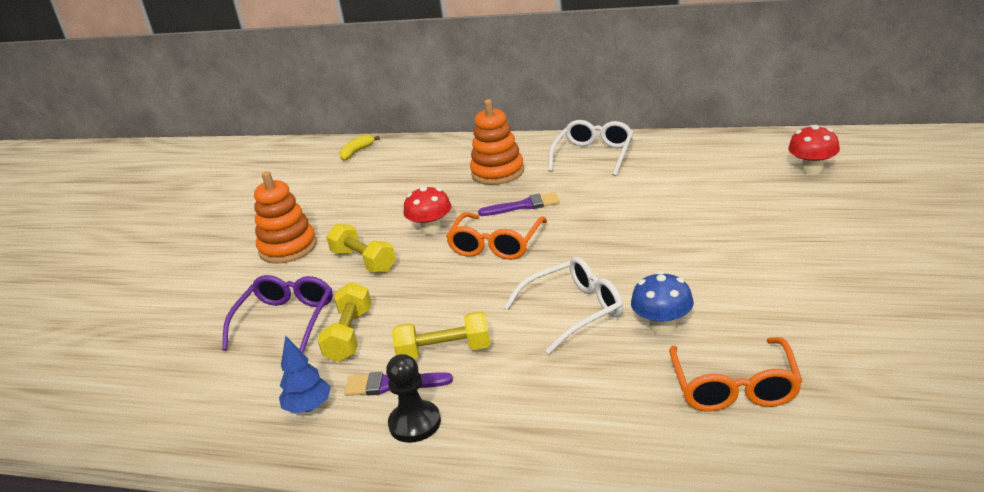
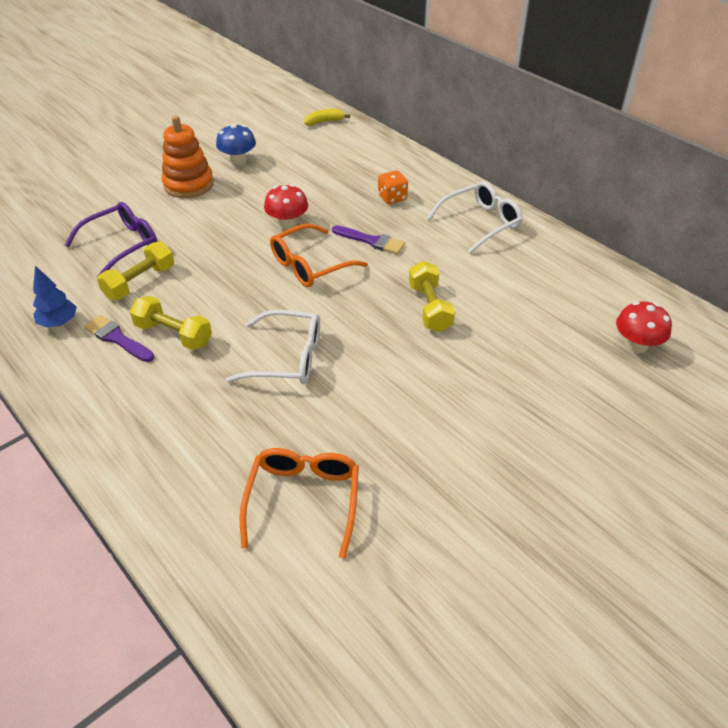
camera: 30 degrees right, 15 degrees up
yellow dumbbell [326,224,396,273] -> yellow dumbbell moved to [409,261,455,332]
black pawn [386,354,441,443] -> none
orange stacking toy [470,99,524,185] -> orange dice [378,170,408,204]
blue mushroom [631,271,694,334] -> blue mushroom moved to [216,124,256,165]
orange glasses [669,337,803,412] -> orange glasses turned 150 degrees clockwise [240,448,359,558]

